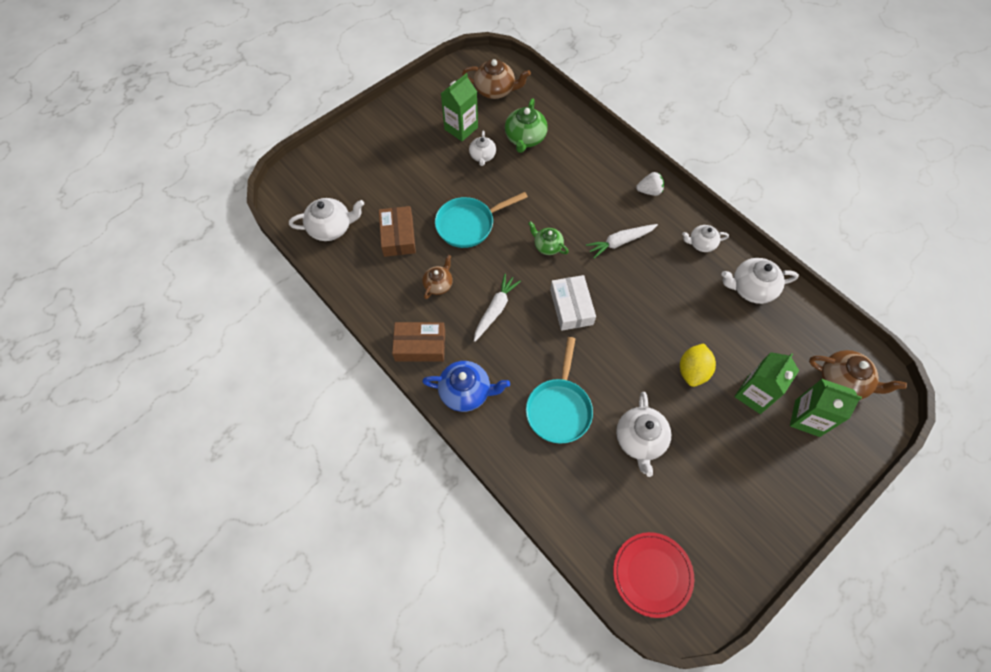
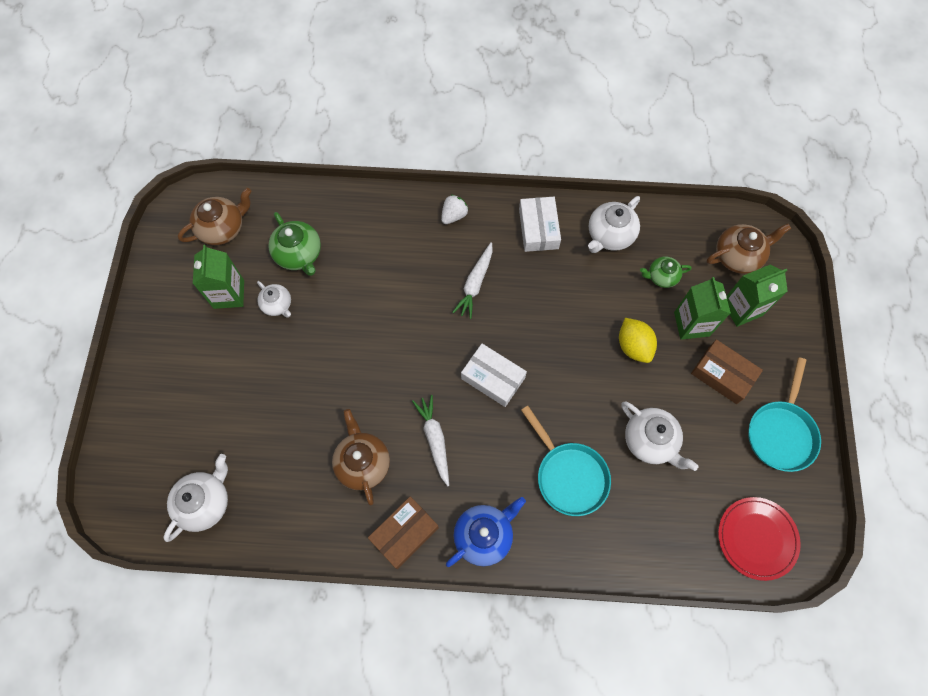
camera: 45 degrees left, 5 degrees up
brown box [379,206,416,257] -> brown box moved to [691,339,763,404]
brown teapot [422,255,453,299] -> brown teapot [332,409,390,505], size x1.59
turquoise pan [435,192,528,248] -> turquoise pan moved to [748,357,821,472]
green teapot [528,221,569,255] -> green teapot moved to [640,257,692,288]
white teapot [682,225,729,252] -> white box [519,197,561,252]

